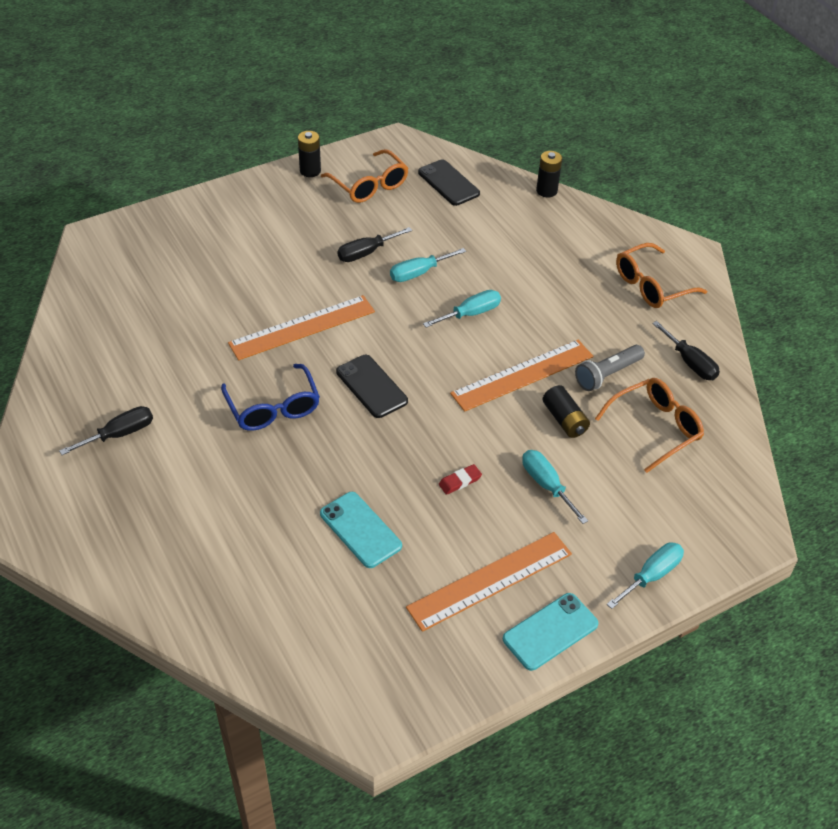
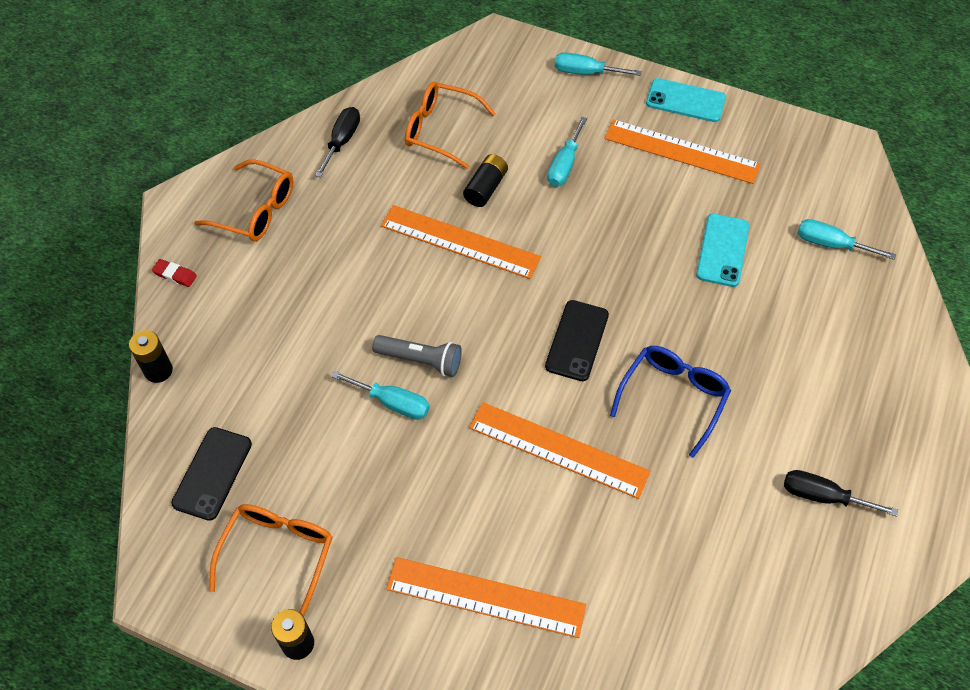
camera: 125 degrees left, 10 degrees up
black screwdriver [338,227,412,262] -> none
turquoise screwdriver [423,290,501,328] -> turquoise screwdriver moved to [798,219,896,260]
red eraser [439,464,482,495] -> red eraser moved to [152,259,197,287]
grey flashlight [575,345,645,391] -> grey flashlight moved to [372,335,462,377]
none -> orange ruler [386,557,586,638]

